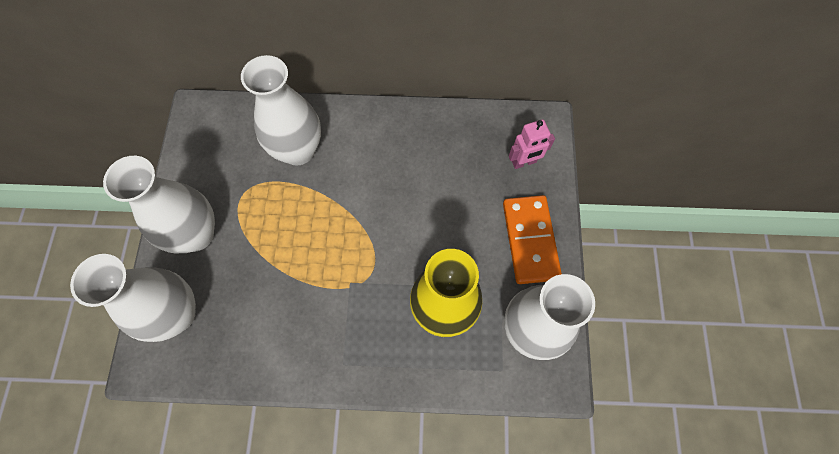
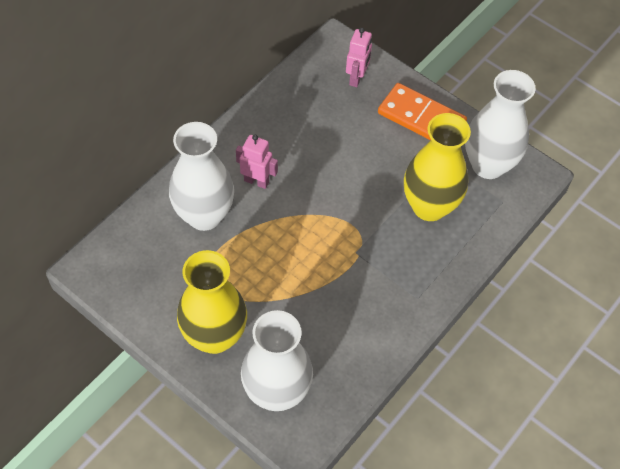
camera: 55 degrees left, 10 degrees down
white vase [103,156,215,253] -> yellow vase [177,250,247,354]
none -> pink robot [236,135,278,189]

